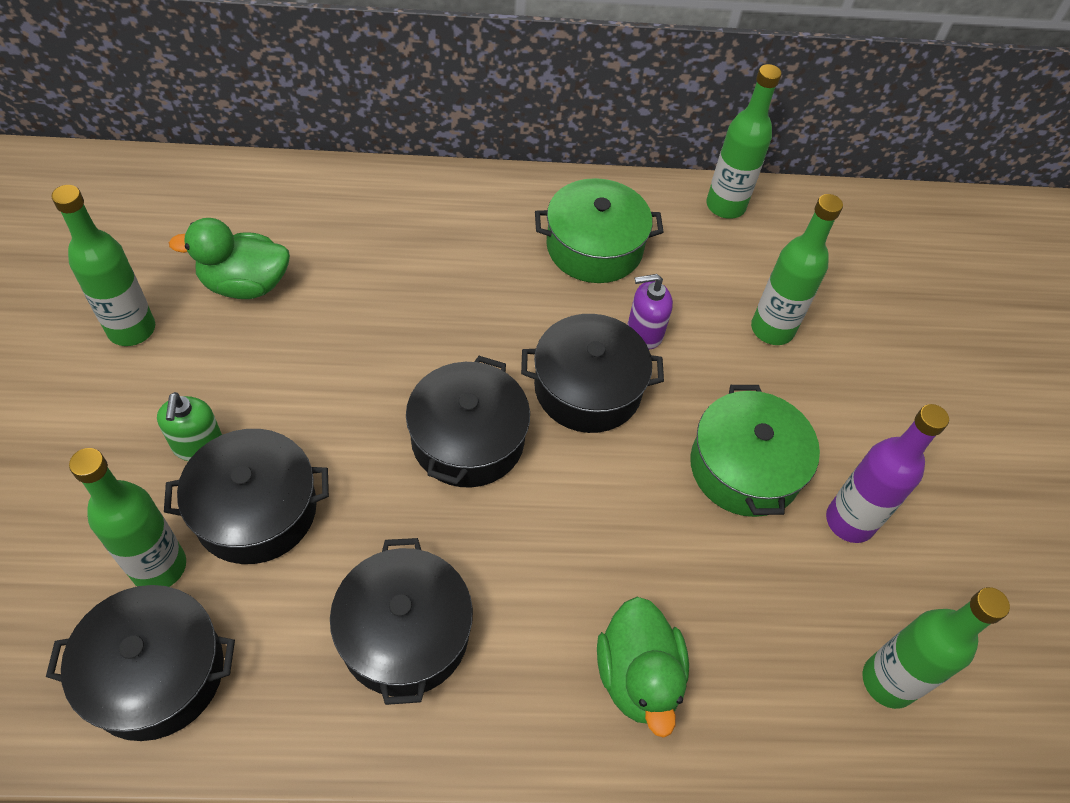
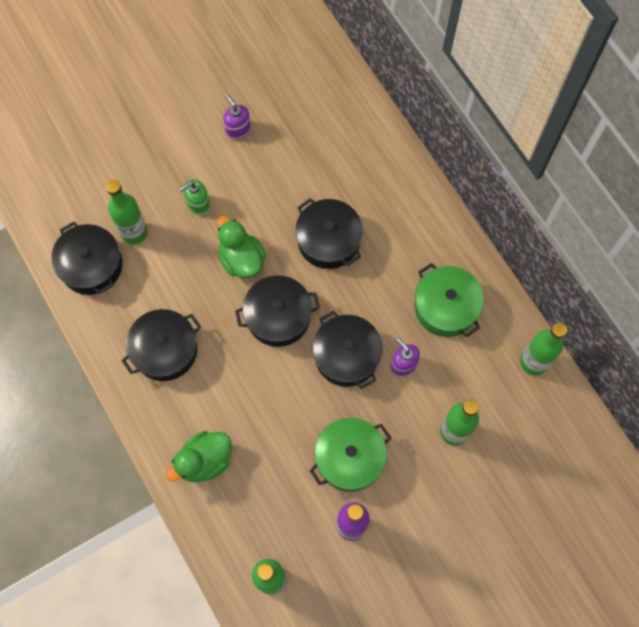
camera: 65 degrees right, 15 degrees up
green bottle [51,185,155,346] -> purple soap dispenser [223,94,251,140]
black pot [164,429,329,564] -> black pot moved to [295,198,363,269]
green duck [169,218,290,299] -> green duck moved to [217,216,266,278]

